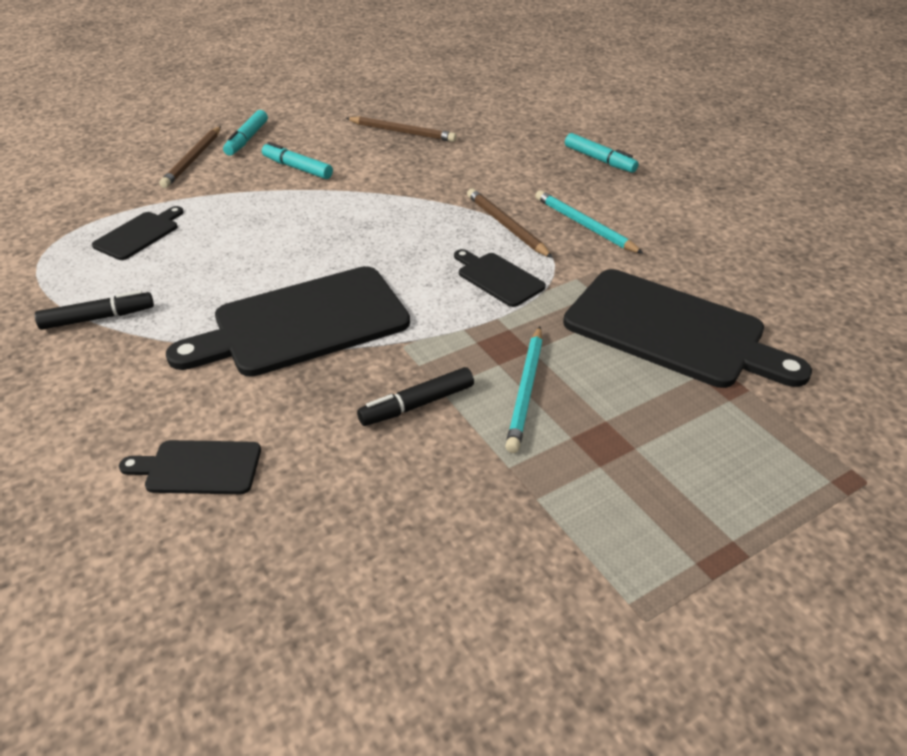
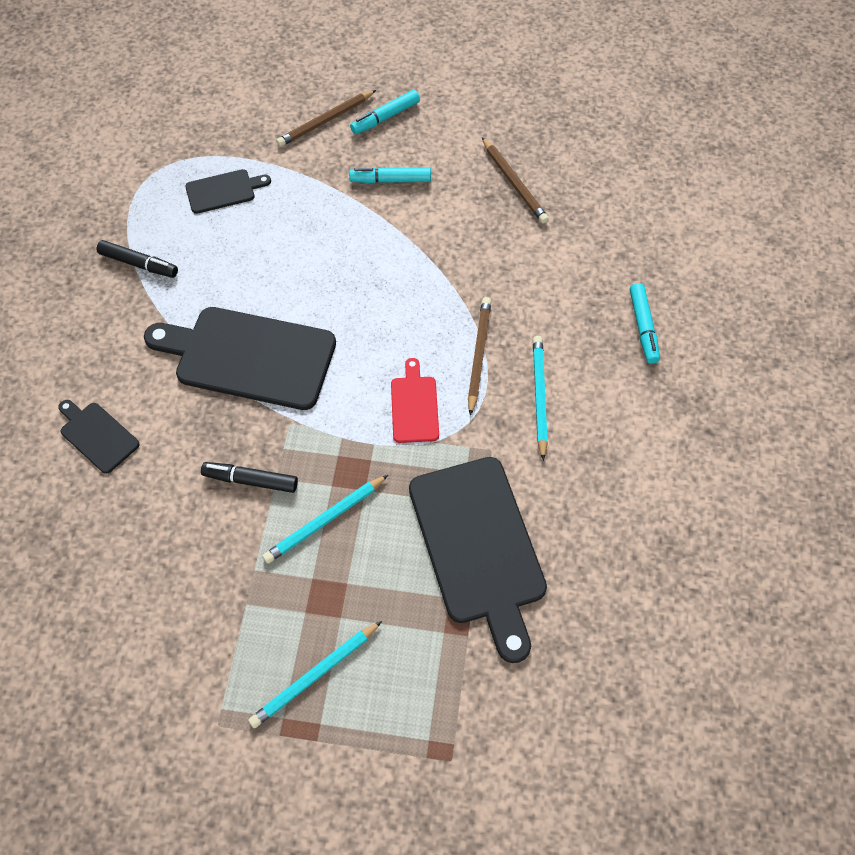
camera: 40 degrees right, 20 degrees up
turquoise marker [262,142,333,179] -> turquoise marker turned 75 degrees counterclockwise [349,167,431,183]
black cutting board [454,249,546,307] -> red cutting board [391,358,439,443]
none -> turquoise pencil [248,621,382,728]

